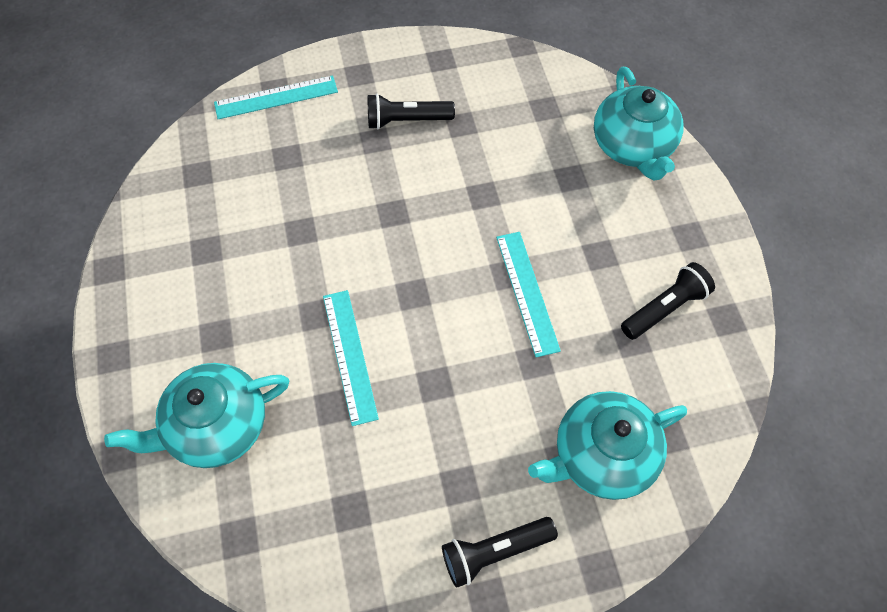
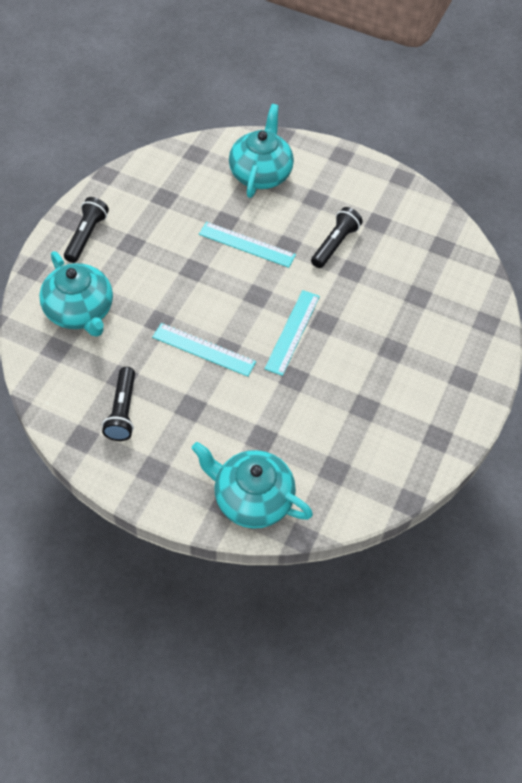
camera: 125 degrees right, 5 degrees down
turquoise ruler [214,75,338,119] -> turquoise ruler moved to [264,290,320,376]
black flashlight [368,93,455,129] -> black flashlight moved to [311,207,363,268]
turquoise teapot [528,391,687,500] -> turquoise teapot turned 135 degrees clockwise [39,251,113,337]

